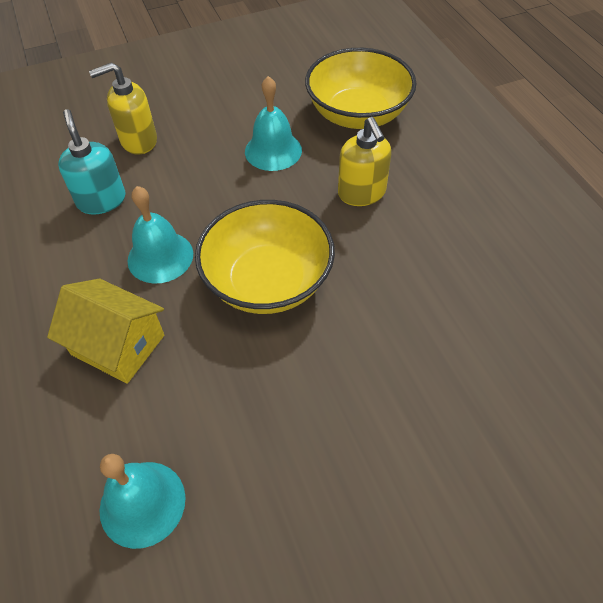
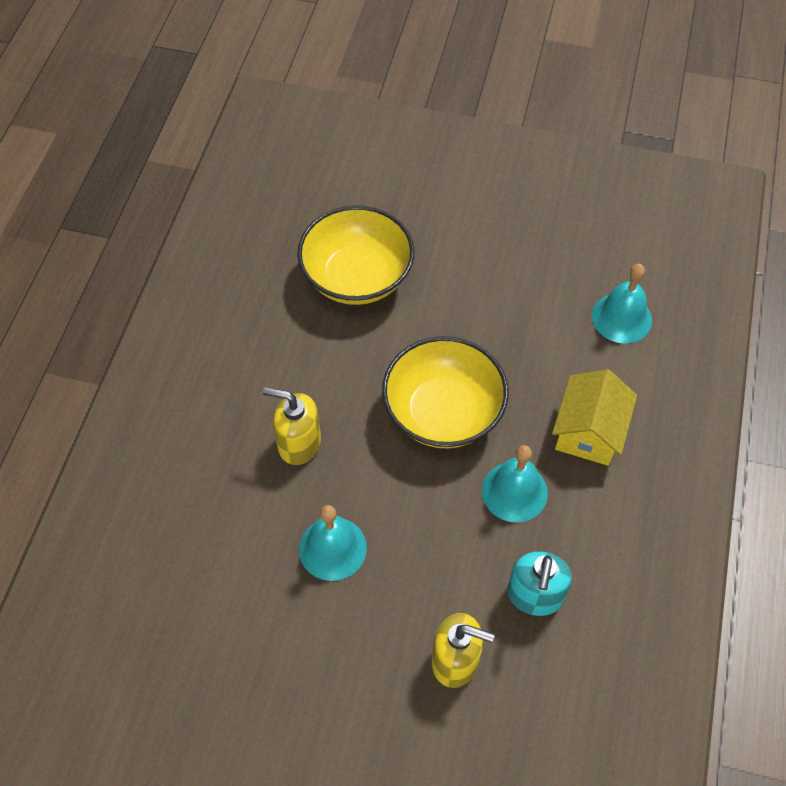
camera: 145 degrees left, 5 degrees up
yellow house [47,279,164,384] -> yellow house turned 45 degrees clockwise [552,369,637,466]
yellow bowl [305,48,417,129] -> yellow bowl moved to [297,206,414,305]
yellow soap dispenser [338,117,391,206] -> yellow soap dispenser turned 90 degrees counterclockwise [263,387,321,465]

